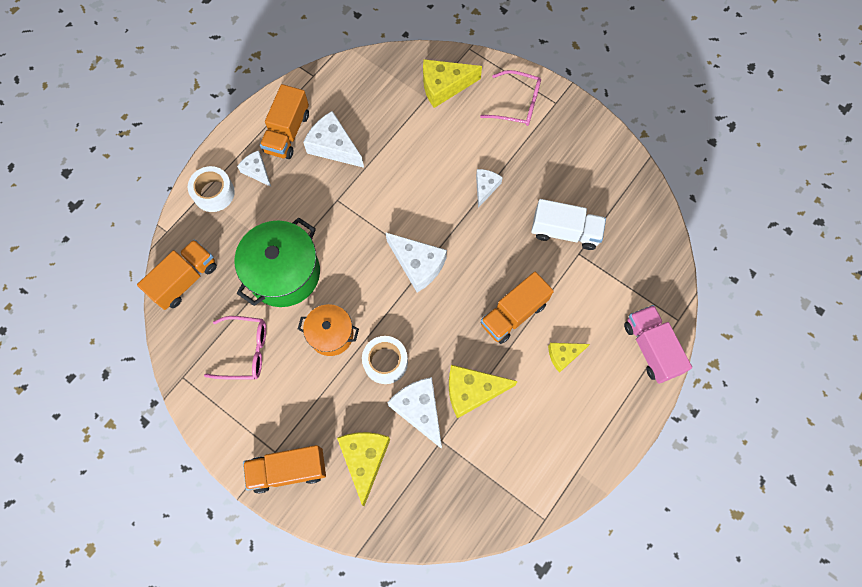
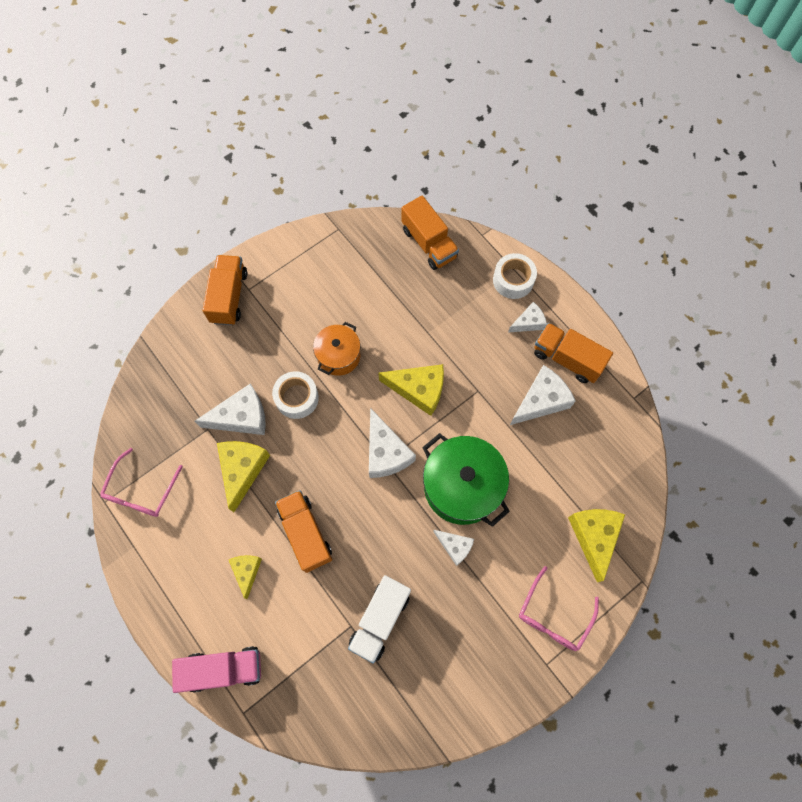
camera: 105 degrees right, 0 degrees up
pink glasses [204,316,266,379] -> pink glasses moved to [100,448,183,517]
green pot [235,217,320,307] -> green pot moved to [422,433,510,527]
yellow cheese [337,432,390,506] -> yellow cheese moved to [378,364,444,416]
white cheese [385,232,447,292] -> white cheese turned 75 degrees counterclockwise [369,408,416,478]

